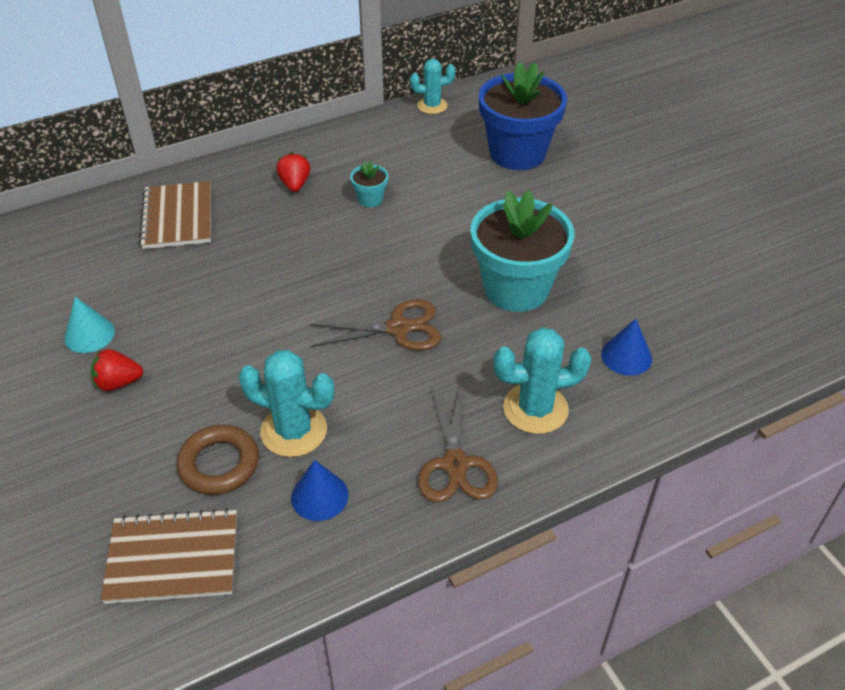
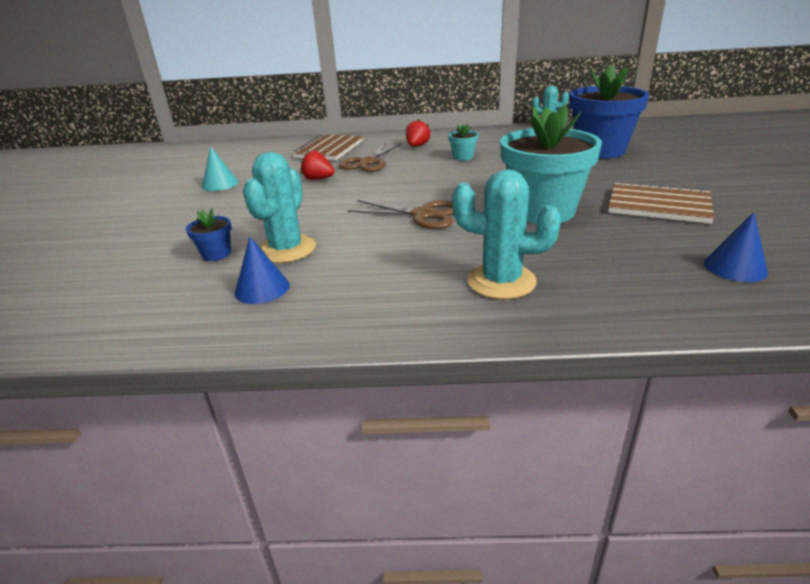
camera: 30 degrees right, 15 degrees down
red strawberry [91,349,143,391] -> red strawberry moved to [301,150,335,180]
brown notebook [101,508,237,604] -> brown notebook moved to [608,181,714,224]
brown ring [177,425,259,495] -> blue flower pot [186,209,232,261]
turquoise cactus [238,350,335,457] -> turquoise cactus turned 60 degrees clockwise [243,152,316,263]
brown scissors [418,387,498,502] -> brown scissors moved to [338,143,401,172]
blue cone [601,318,652,376] -> blue cone moved to [704,212,768,282]

